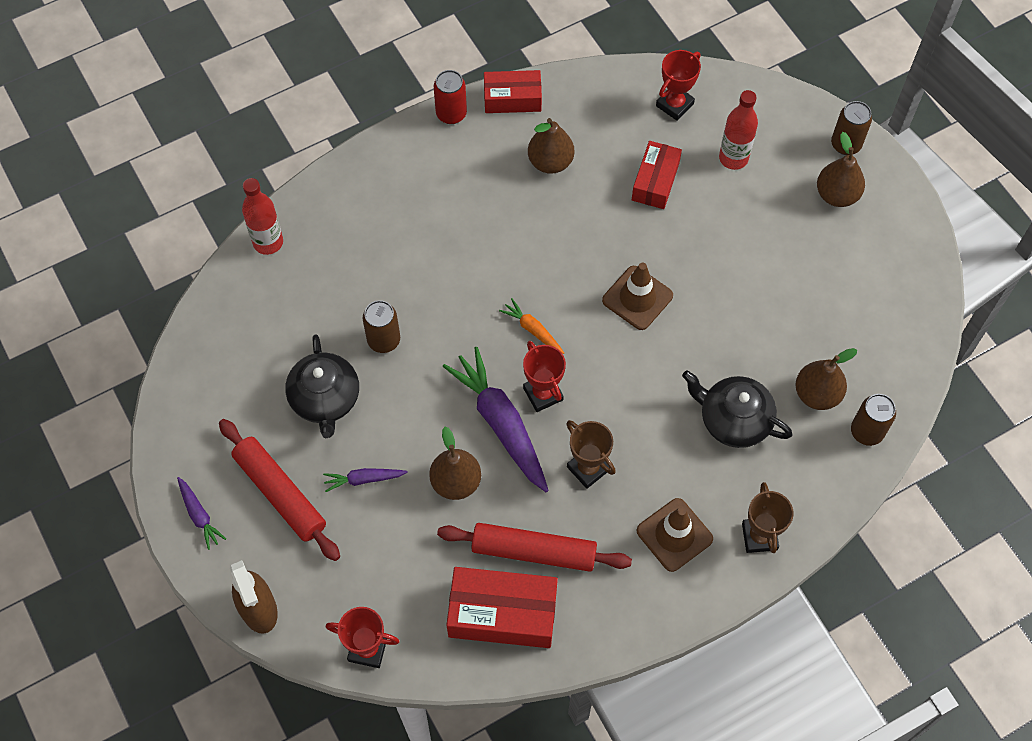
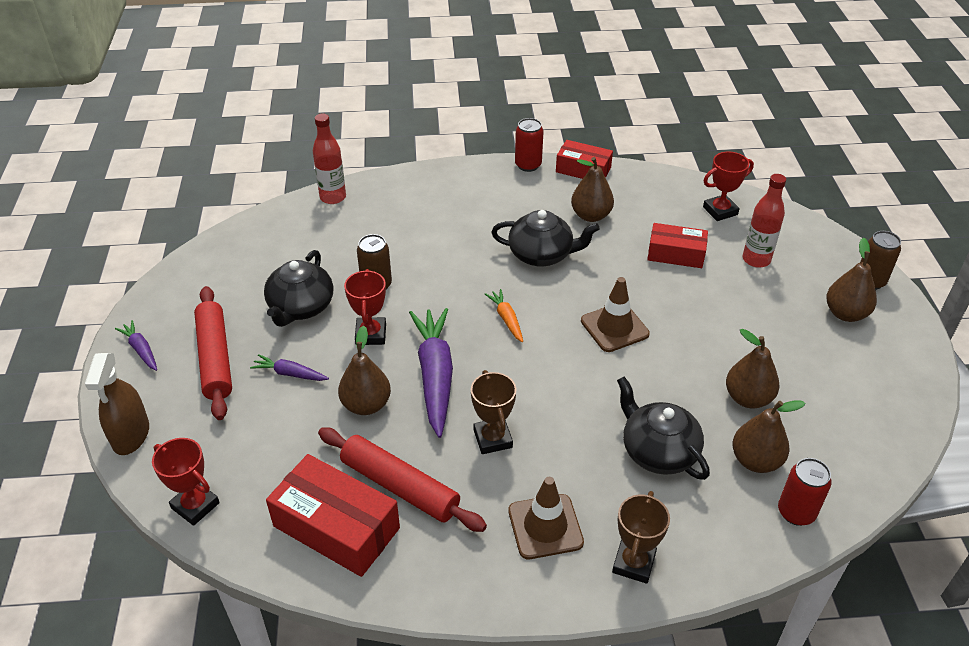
camera: 25 degrees right, 20 degrees down
purple carrot [177,477,226,550] -> purple carrot turned 150 degrees clockwise [115,320,157,371]
red trophy [523,341,566,412] -> red trophy moved to [344,269,386,345]
red box [632,141,682,209] -> red box turned 60 degrees clockwise [647,223,708,268]
brown can [851,394,896,446] -> red can [778,458,832,526]
none -> black teapot [491,210,600,267]
none -> brown pear [726,329,780,408]

